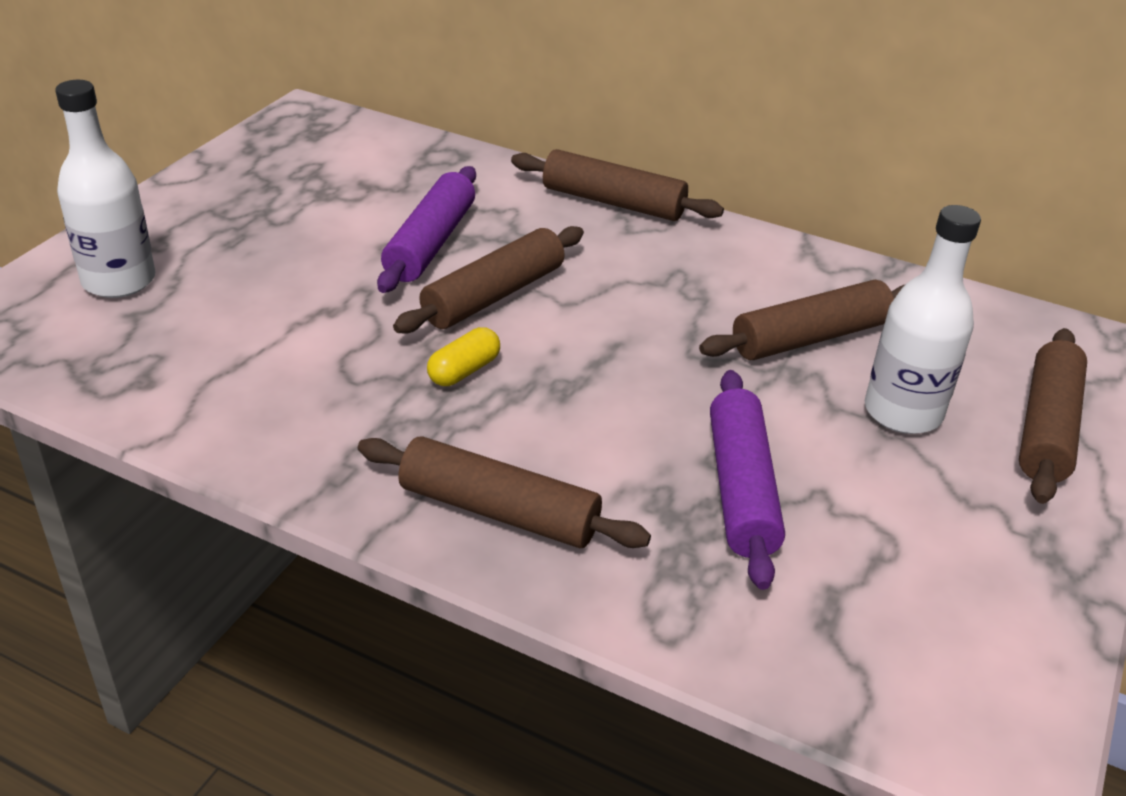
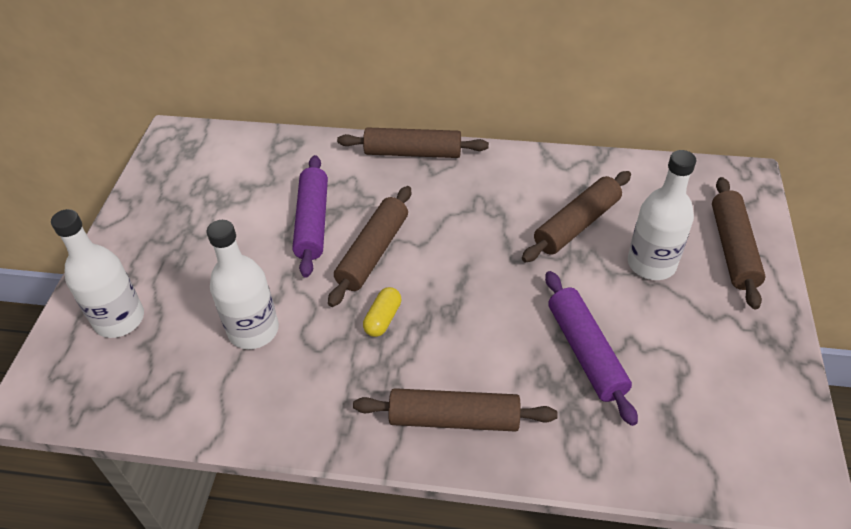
camera: 15 degrees left, 10 degrees up
none -> white bottle [207,220,279,349]

